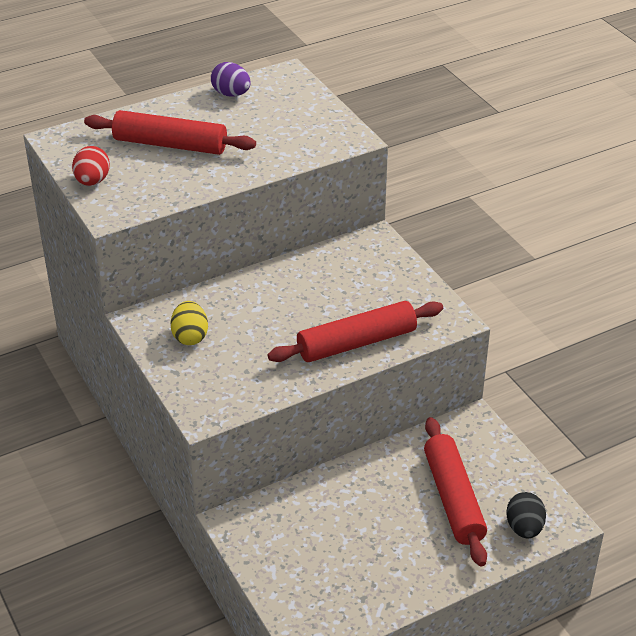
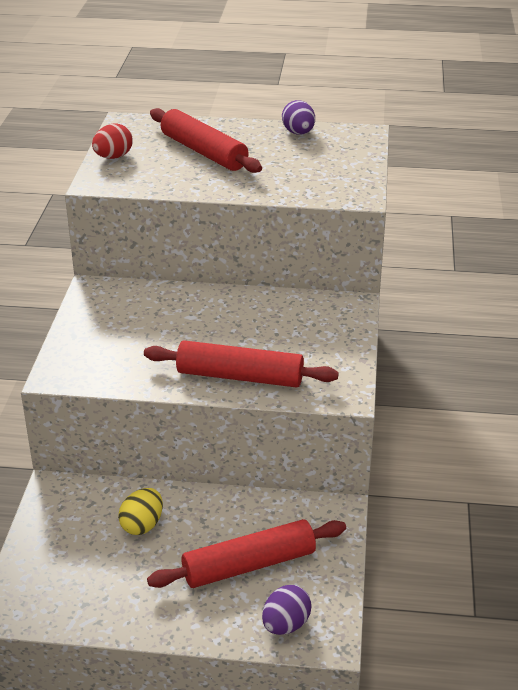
camera: 35 degrees right, 5 degrees down
yellow egg [171,301,208,345] -> yellow egg moved to [118,488,163,535]
red rolling pin [424,417,487,566] -> red rolling pin turned 45 degrees clockwise [147,519,346,588]
black egg [506,492,546,538] -> purple egg [262,585,312,635]

